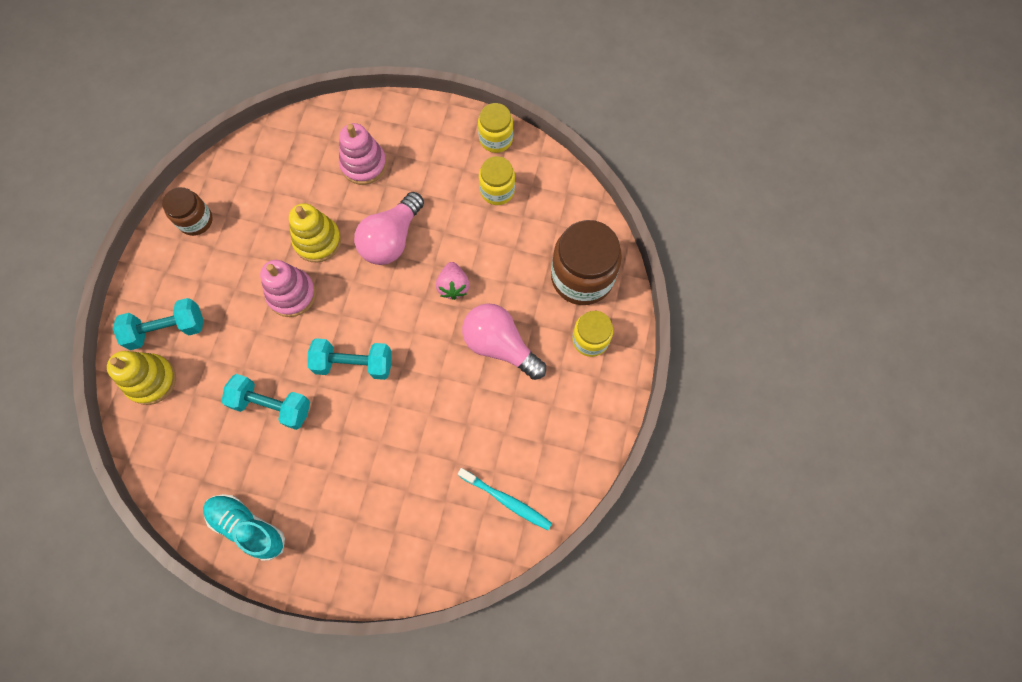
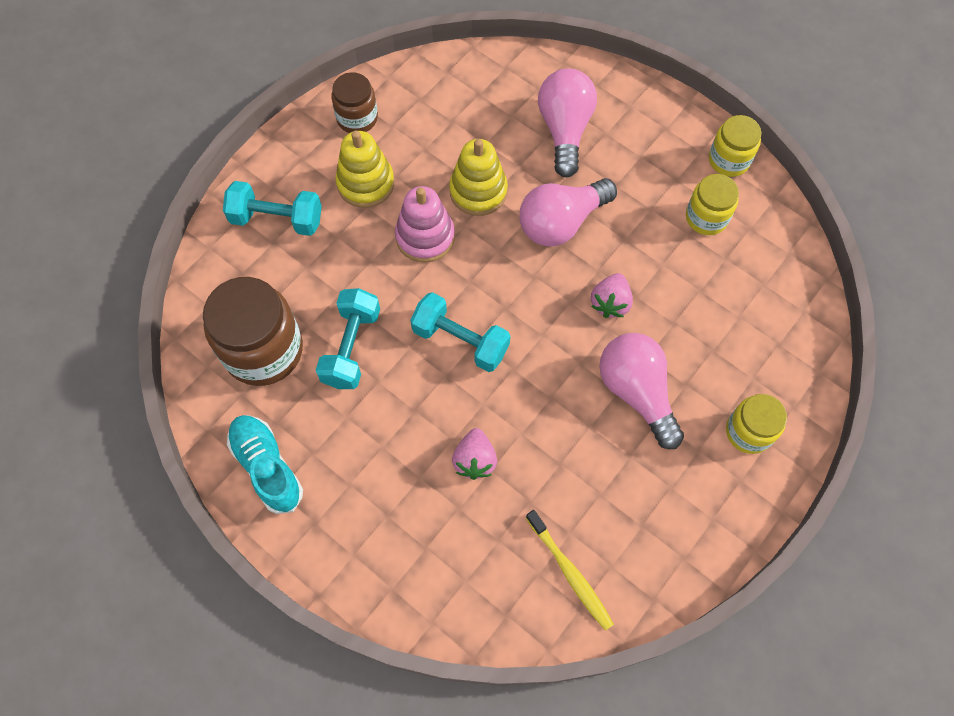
camera: 25 degrees right, 5 degrees down
yellow stacking toy [107,351,176,405] -> yellow stacking toy moved to [335,130,394,208]
turquoise dumbbell [221,374,310,430] -> turquoise dumbbell turned 60 degrees clockwise [316,288,380,389]
pink stacking toy [339,123,387,185] -> pink light bulb [538,69,597,178]
turquoise toothbrush [458,468,552,530] -> yellow toothbrush [526,510,614,631]
brown jar [551,220,622,305] -> brown jar moved to [203,277,303,386]
none -> pink strawberry [452,428,497,480]

